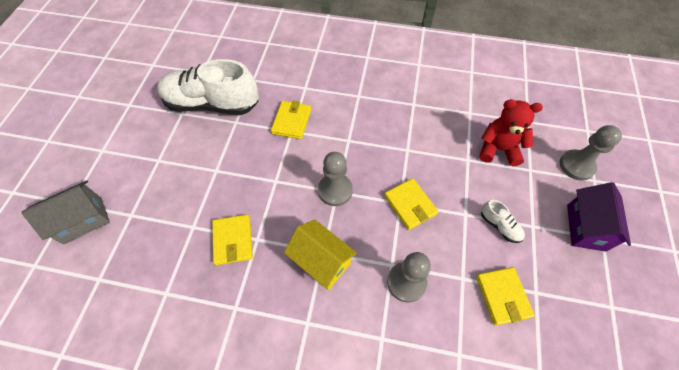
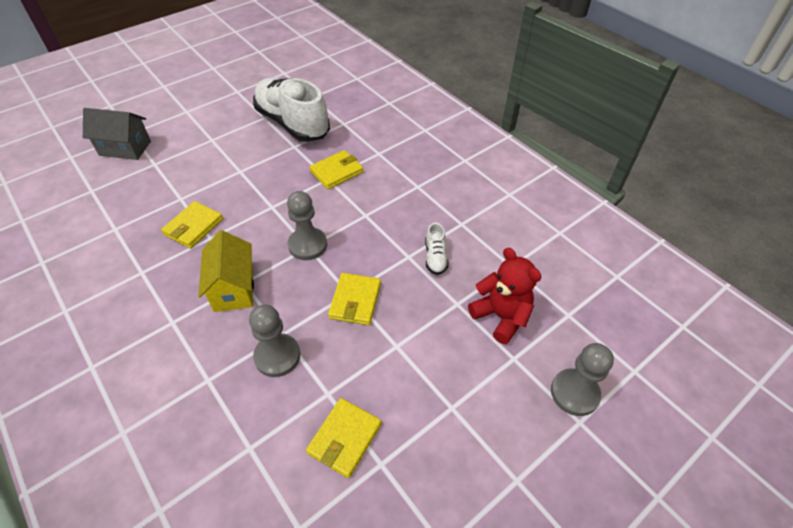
camera: 40 degrees right, 10 degrees down
white shoe [481,200,525,243] -> white shoe moved to [425,222,449,275]
purple house [567,182,631,252] -> none

